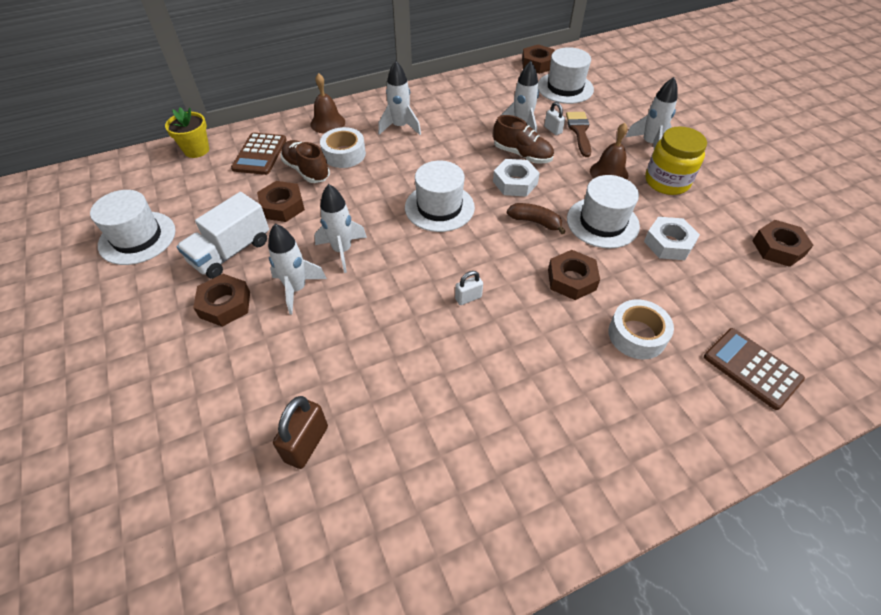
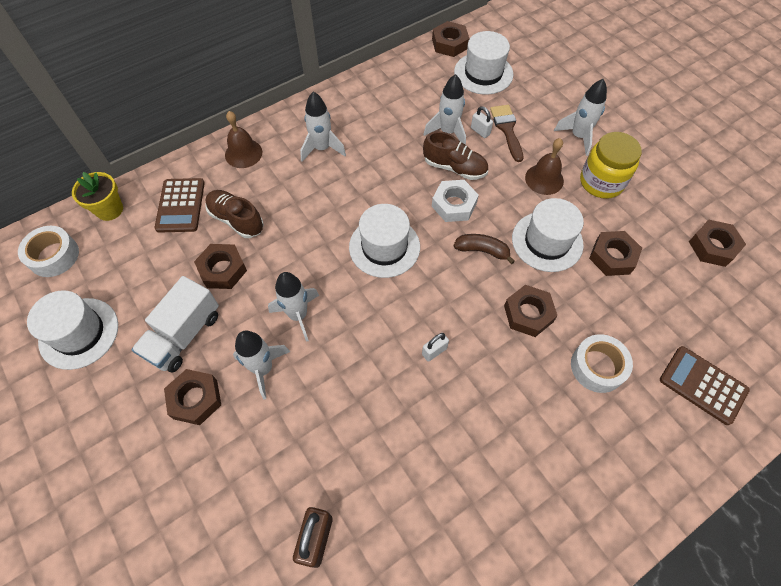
camera: 10 degrees left, 10 degrees up
white tape [320,127,366,168] -> white tape moved to [18,226,79,277]
white nut [644,217,700,260] -> brown nut [589,231,642,276]

